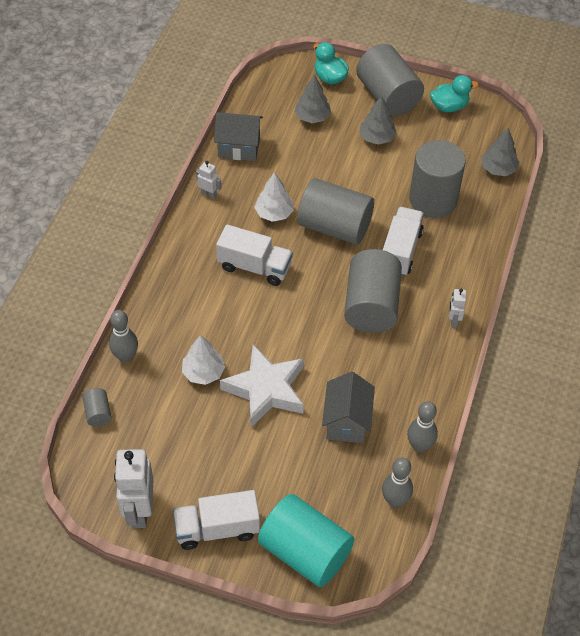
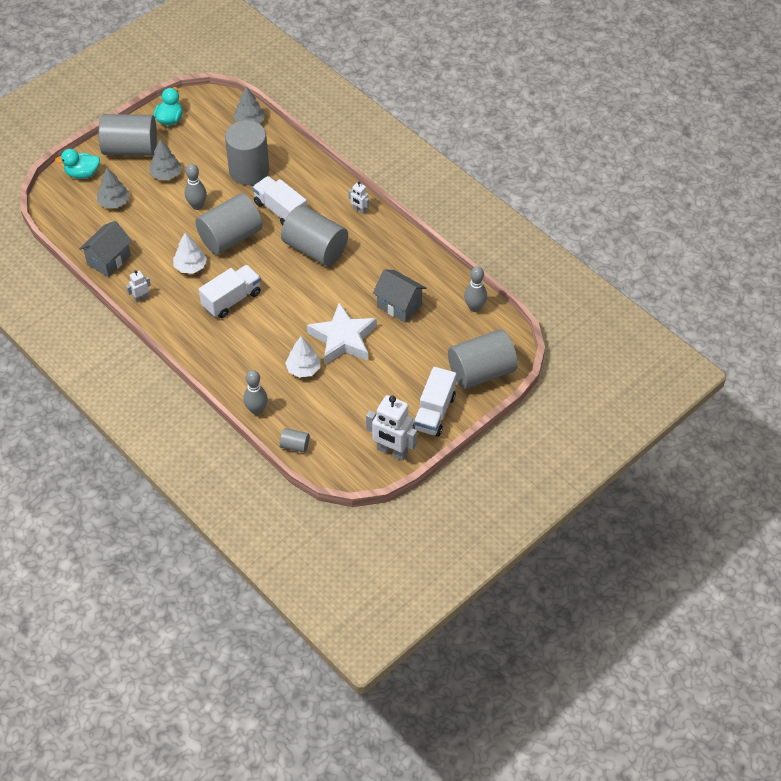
camera: 60 degrees left, 0 degrees up
turquoise cylinder [258,494,354,587] -> grey cylinder [448,329,518,389]
grey bowling pin [407,401,438,452] -> grey bowling pin moved to [185,164,207,210]

